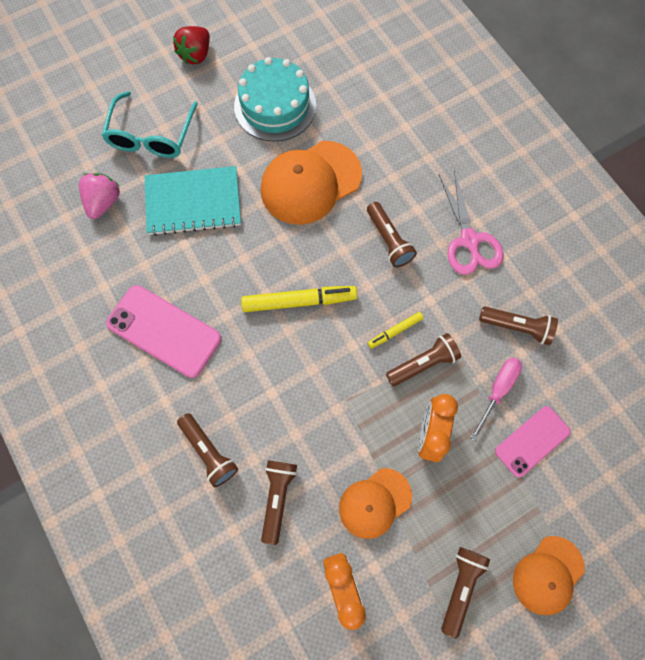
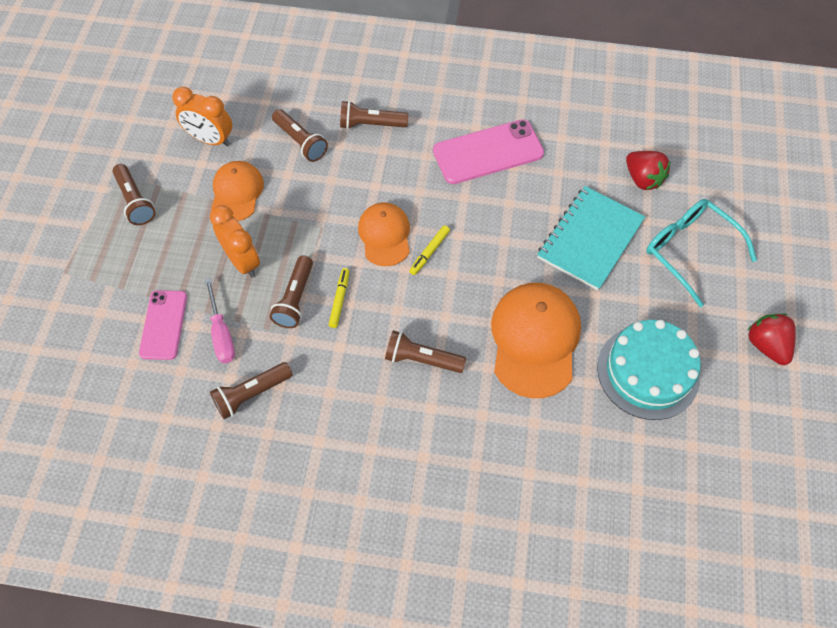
camera: 130 degrees right, 10 degrees down
pink strawberry [79,173,120,219] -> red strawberry [626,151,670,190]
yellow marker [241,286,357,312] -> yellow marker [409,225,450,275], size x0.54
pink scissors [439,170,504,275] -> none
orange cap [513,536,585,615] -> orange cap moved to [358,203,410,266]

